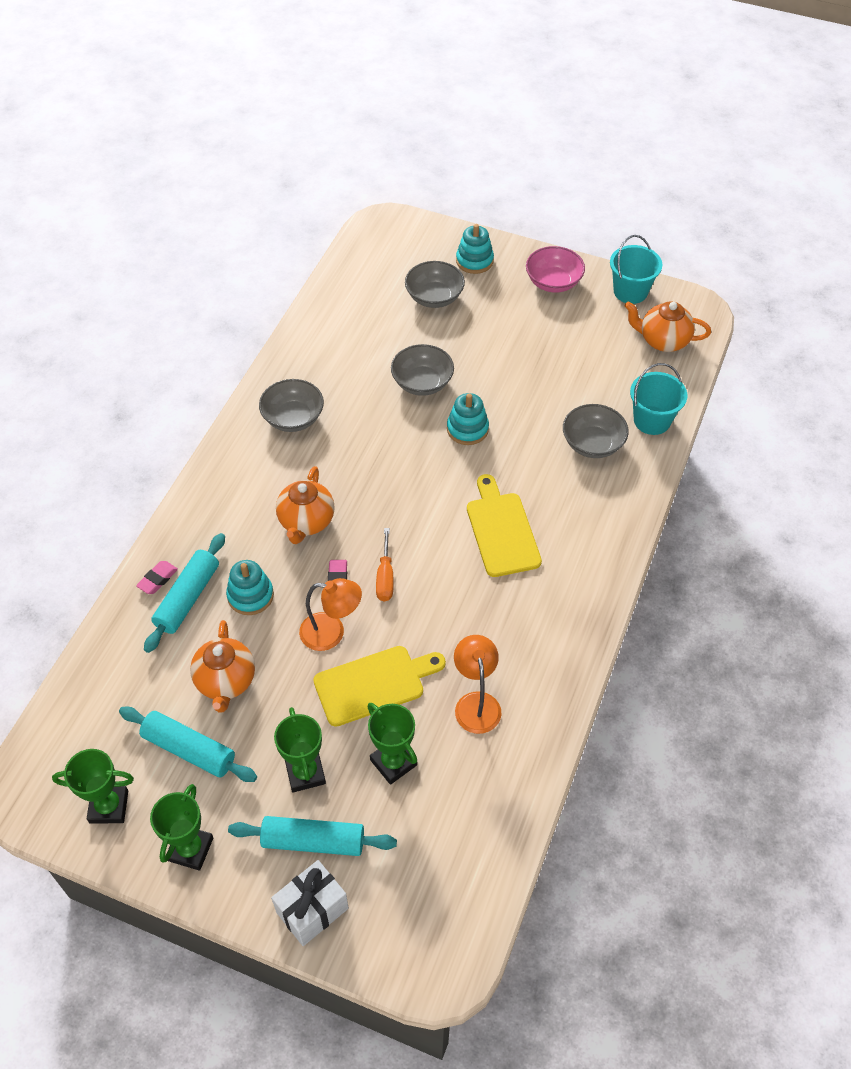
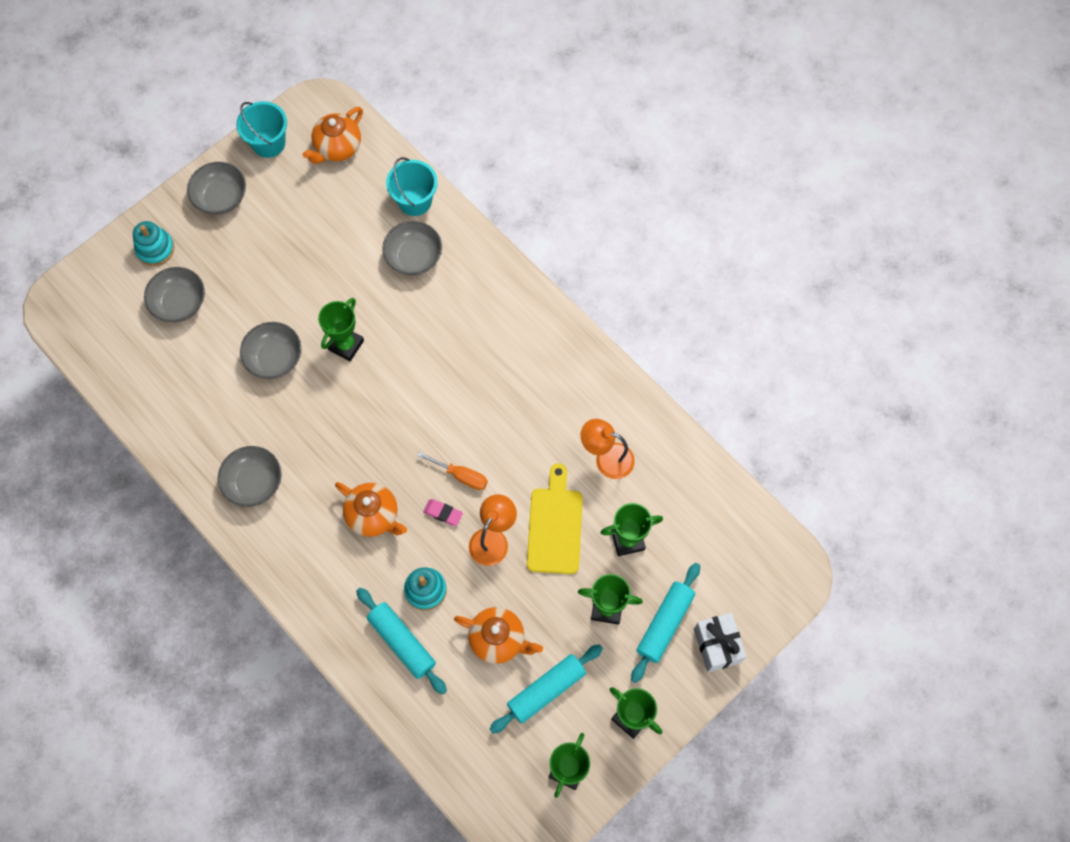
camera: 65 degrees left, 15 degrees up
pink eraser [136,561,178,594] -> none
turquoise stacking toy [447,393,489,445] -> green trophy [318,298,364,361]
yellow cutting board [467,474,542,577] -> none
pink bowl [526,246,585,293] -> grey bowl [187,162,246,215]

